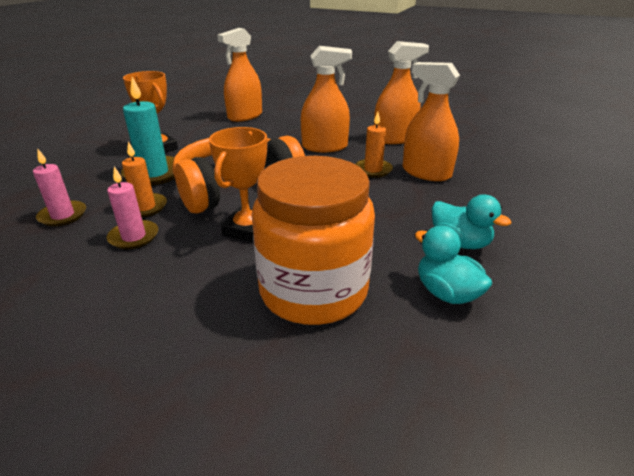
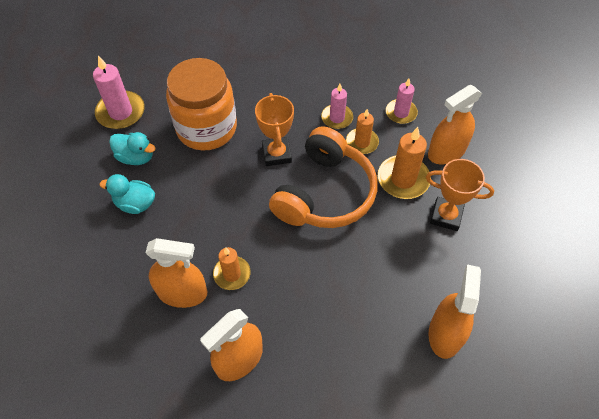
camera: 150 degrees right, 25 degrees up
turquoise candle [121,77,175,185] -> orange candle [378,127,431,199]
orange spray bottle [301,46,352,152] -> orange spray bottle moved to [428,85,482,165]
none -> pink candle [93,55,145,129]

